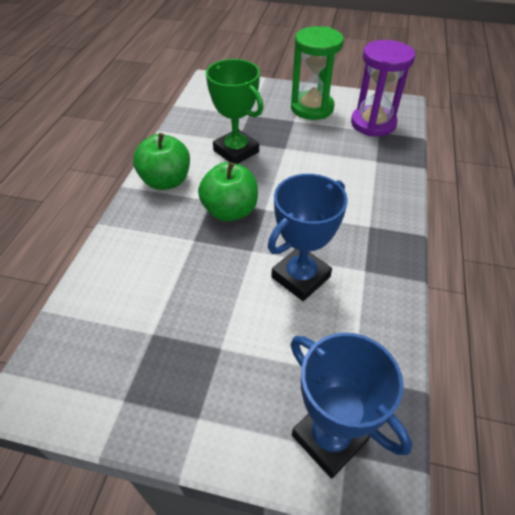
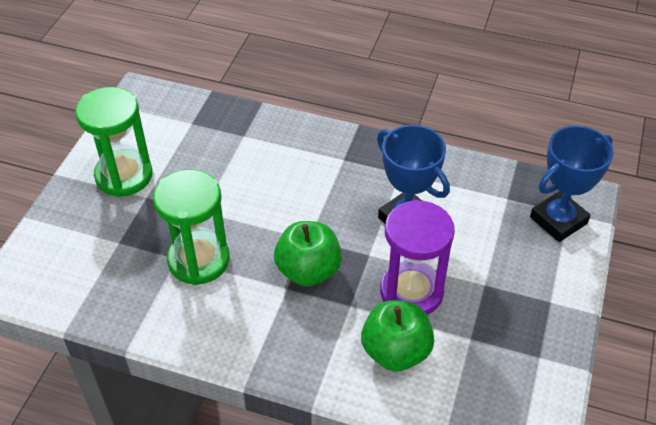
camera: 85 degrees left, 0 degrees up
green apple [133,133,190,190] -> green apple moved to [361,300,434,372]
green trophy [206,59,263,164] -> green hourglass [153,169,230,285]
purple hourglass [351,40,415,136] -> purple hourglass moved to [380,200,455,315]

